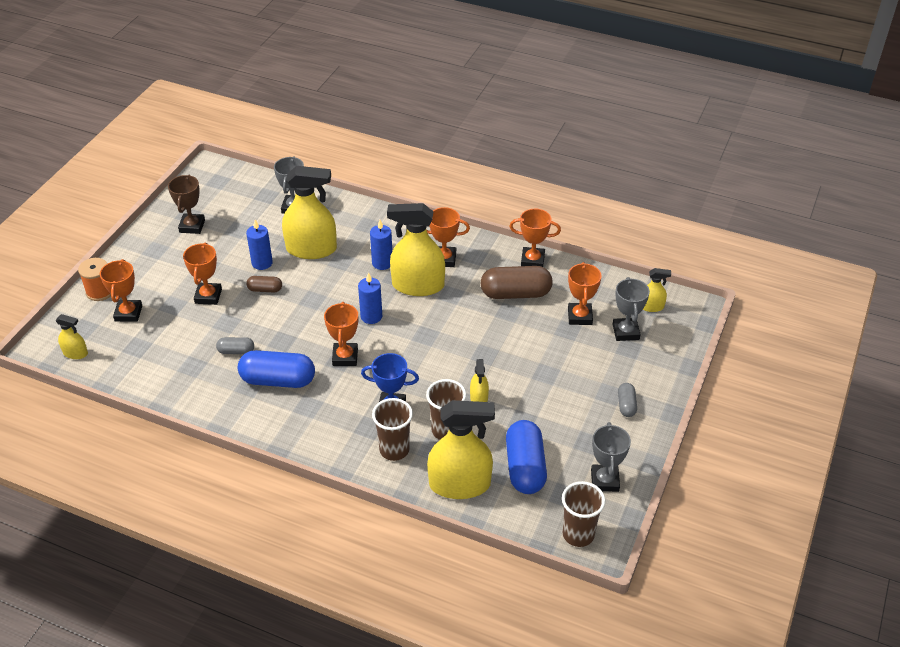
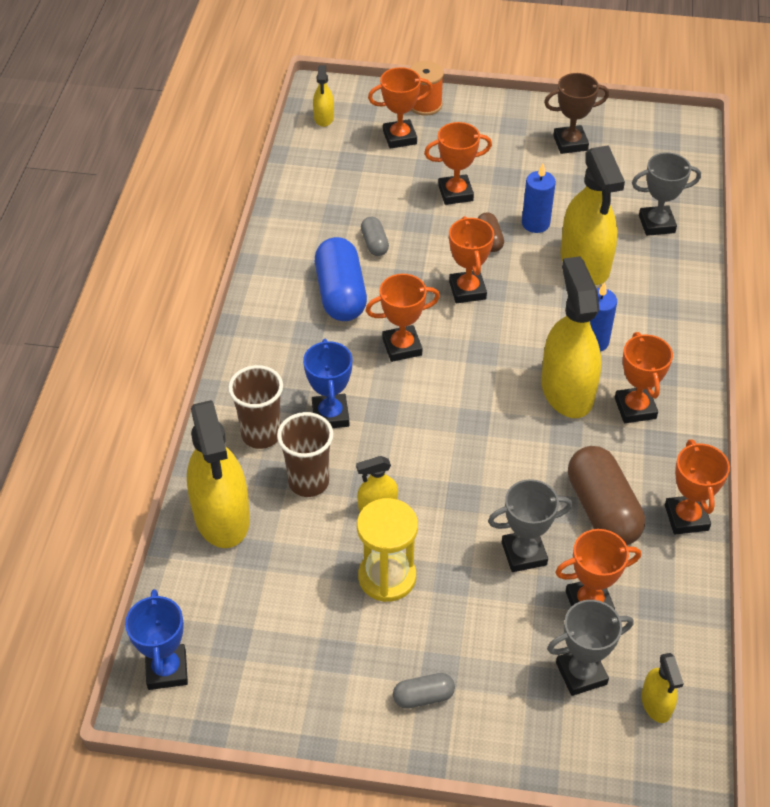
camera: 75 degrees right, 5 degrees up
blue candle [358,273,382,324] -> none
blue capsule [506,420,547,494] -> none
brown cup [562,481,605,547] -> blue trophy [125,589,188,690]
grey trophy [591,422,631,492] -> grey trophy moved to [488,479,572,572]
none -> yellow hourglass [357,498,418,602]
none -> orange trophy [449,216,494,303]

